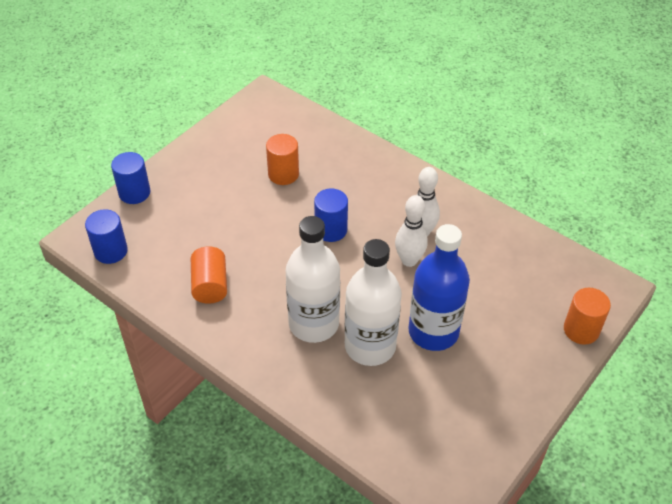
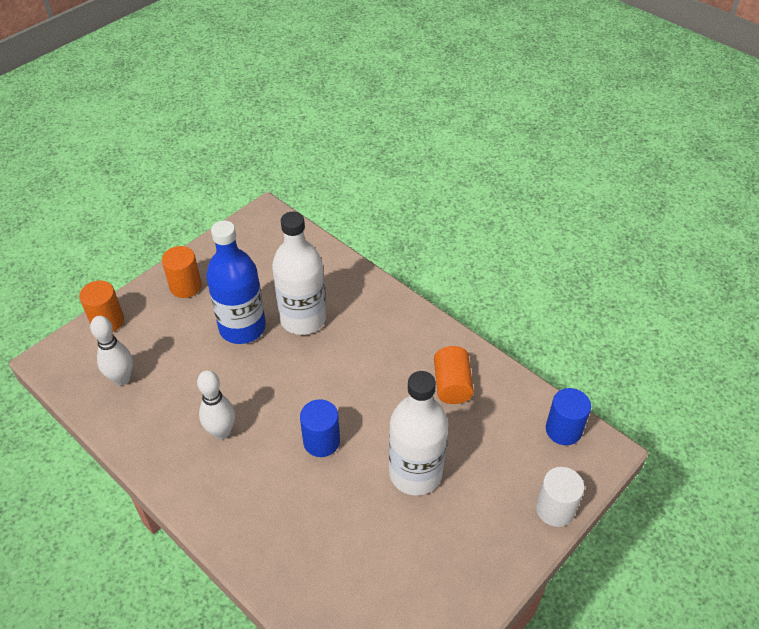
camera: 175 degrees left, 0 degrees up
blue cylinder [111,152,150,204] -> white cylinder [536,467,584,527]
orange cylinder [266,134,299,185] -> orange cylinder moved to [162,246,202,298]
white bottle [286,216,340,343] -> white bottle moved to [389,371,448,495]
white bowling pin [395,195,428,267] -> white bowling pin moved to [90,316,133,386]

